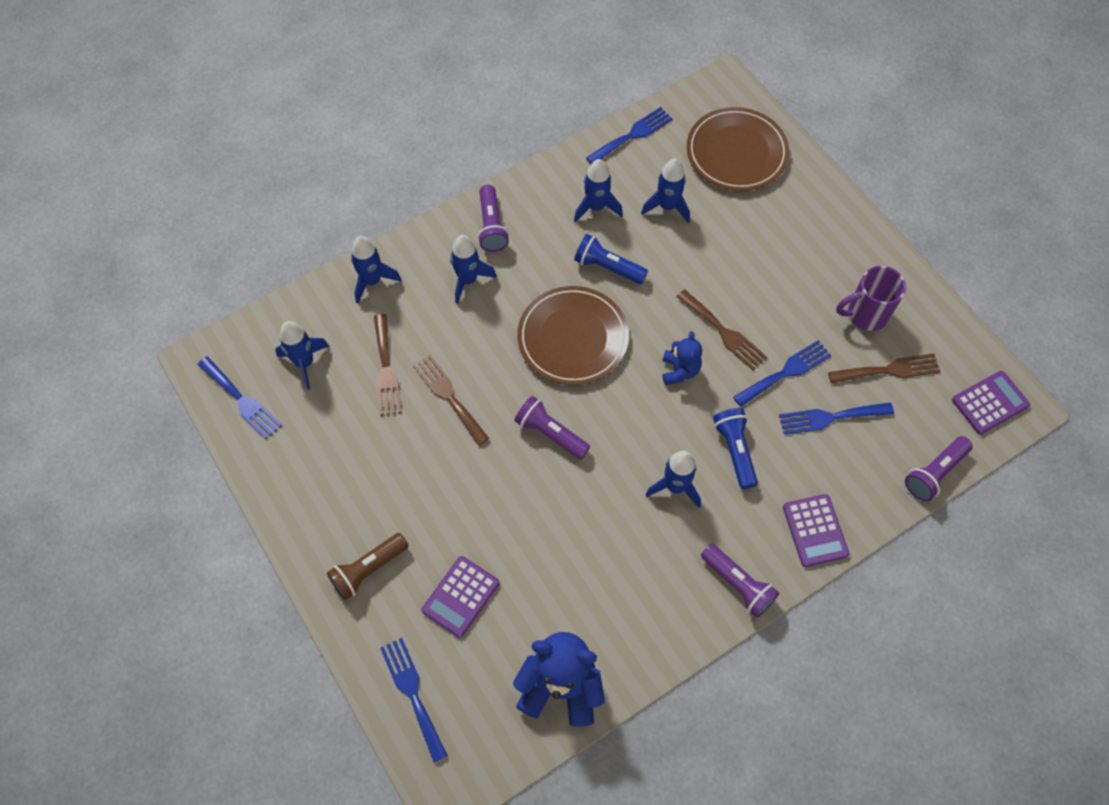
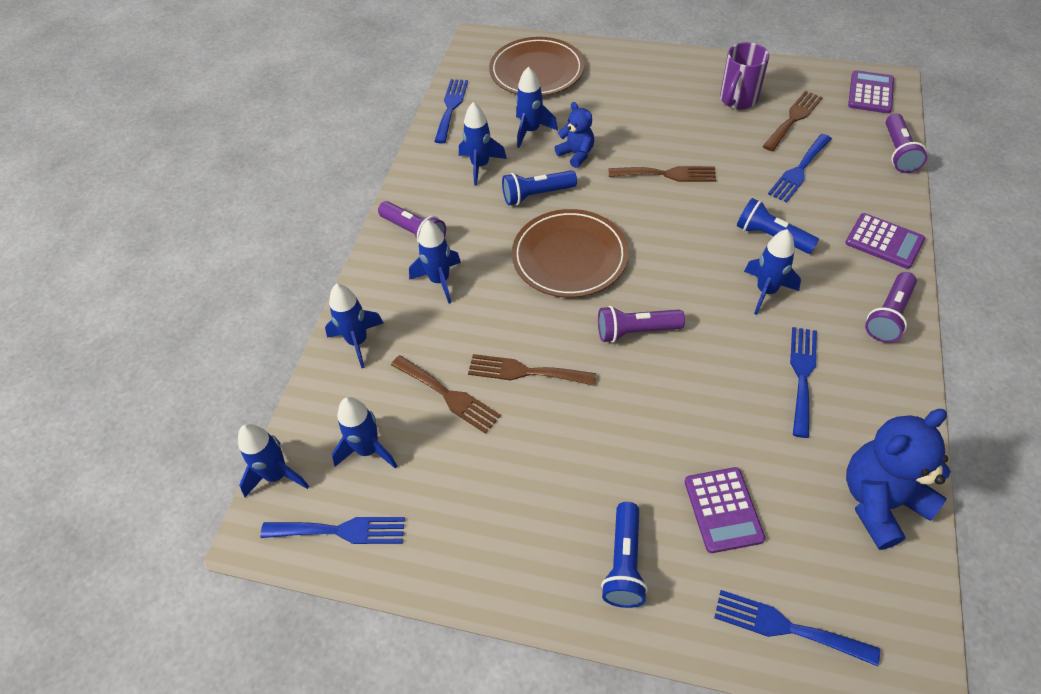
camera: 40 degrees left, 10 degrees down
brown flashlight [327,533,409,600] -> blue flashlight [601,502,648,608]
blue teddy bear [663,331,702,385] -> blue teddy bear moved to [555,102,594,168]
purple flashlight [701,544,779,618] -> purple flashlight turned 120 degrees clockwise [865,272,917,343]
blue fork [733,340,832,407] -> blue fork moved to [790,327,817,438]
none -> blue rocket [238,424,309,497]

